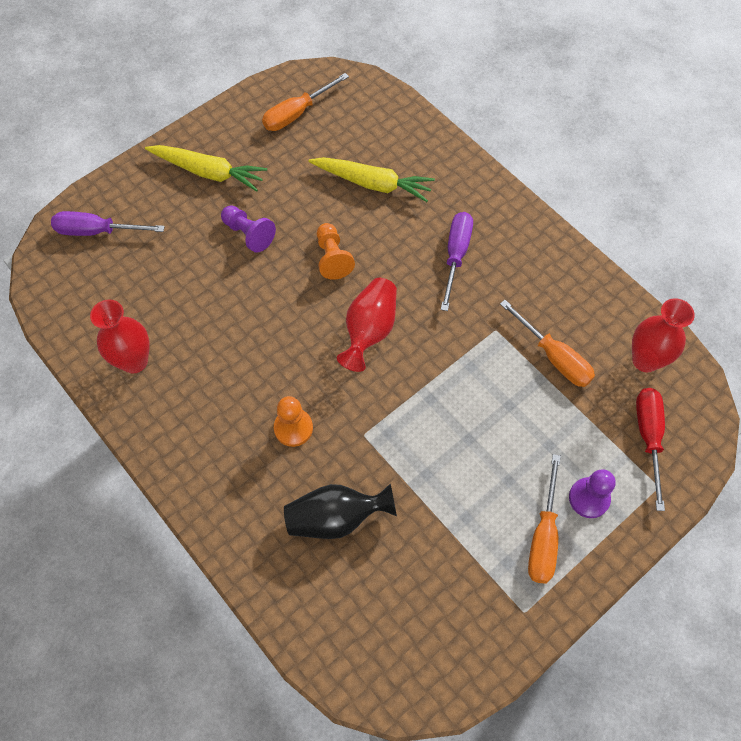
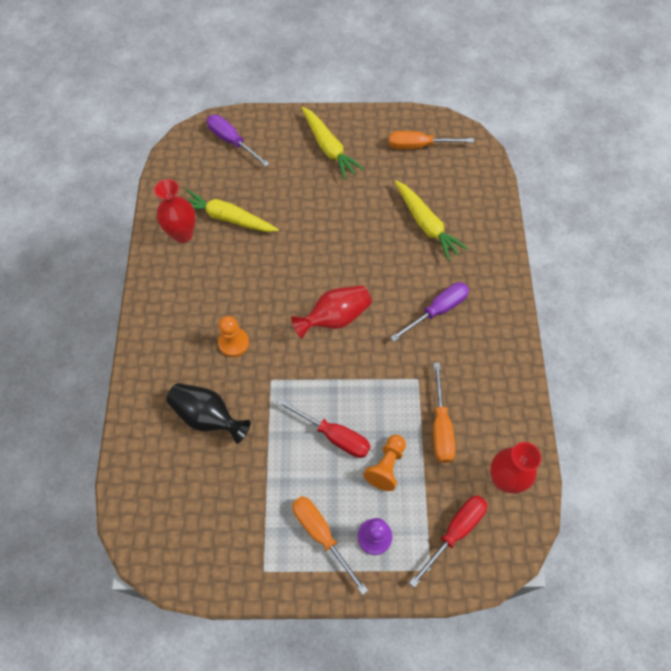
camera: 40 degrees right, 0 degrees up
purple pawn [221,205,276,253] -> none
orange pawn [317,223,355,280] -> orange pawn moved to [363,435,406,491]
orange screwdriver [528,454,561,584] -> orange screwdriver turned 90 degrees clockwise [292,496,368,595]
none -> yellow carrot [185,190,279,232]
none -> red screwdriver [277,399,371,458]

